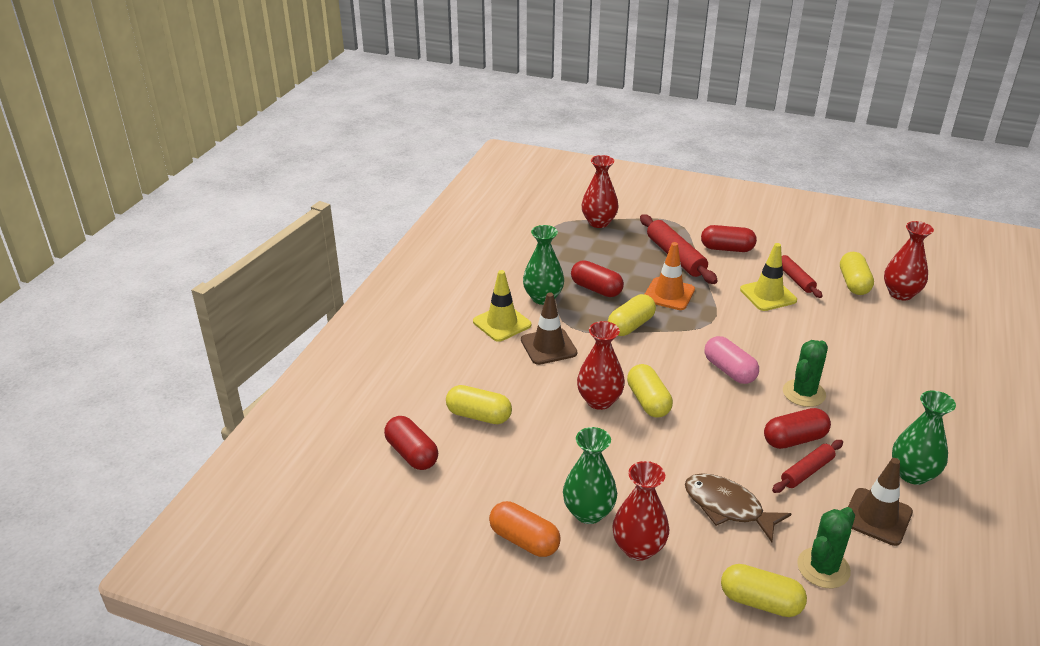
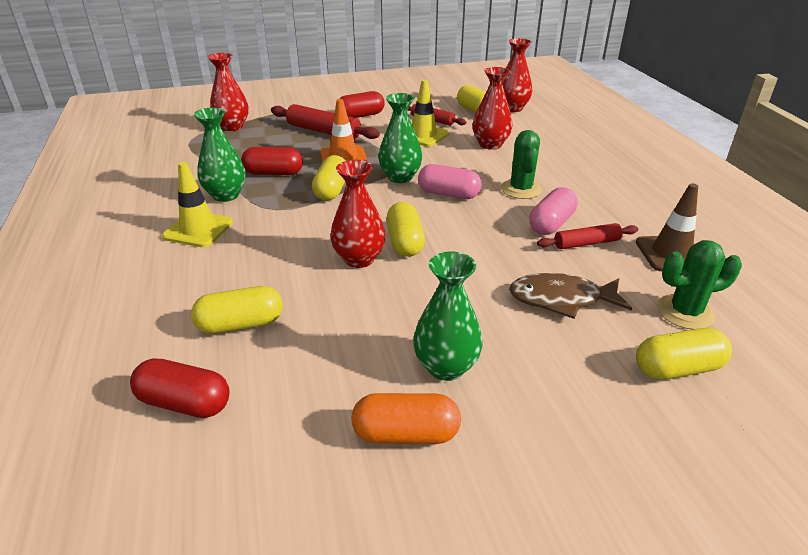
camera: 35 degrees left, 0 degrees up
brown traffic cone [521,293,577,365] -> none
red vase [612,461,669,561] -> red vase moved to [473,67,513,150]
yellow capsule [627,364,673,418] -> yellow capsule turned 45 degrees clockwise [387,202,425,257]
red capsule [764,408,831,449] -> pink capsule [529,187,578,235]
red rolling pin [772,440,843,493] -> red rolling pin turned 60 degrees clockwise [537,223,638,249]
green cactus [797,507,855,588] -> green cactus turned 75 degrees clockwise [657,240,742,329]
green vase [892,391,956,485] -> green vase moved to [378,93,422,183]

